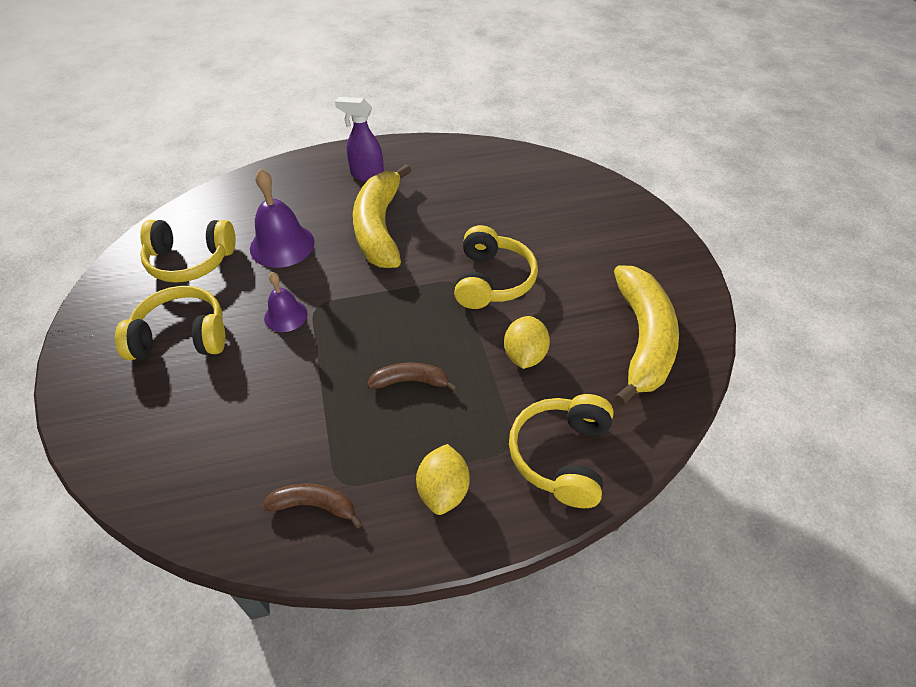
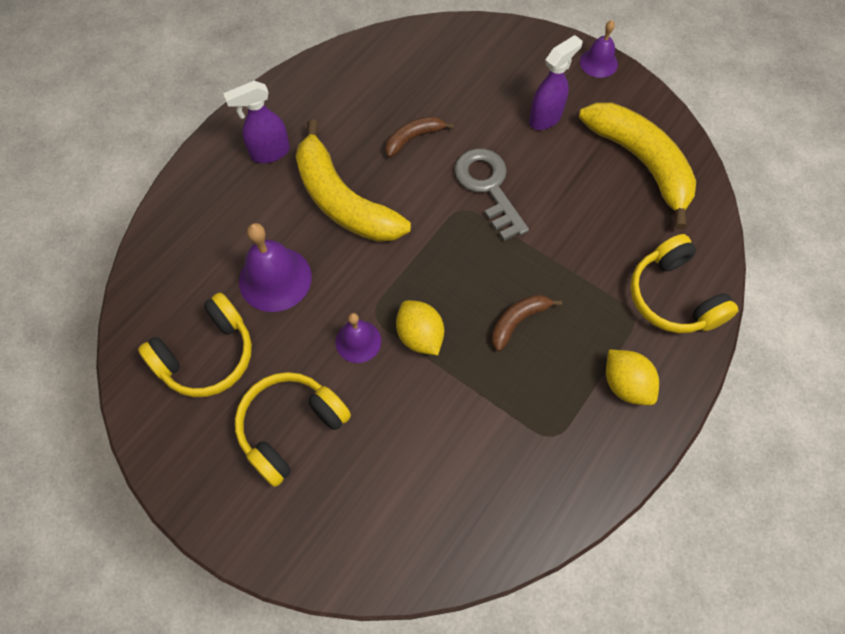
camera: 40 degrees left, 15 degrees up
brown banana [262,484,362,528] -> brown banana moved to [385,116,454,157]
yellow headphones [454,225,538,309] -> grey key [454,148,529,241]
yellow lemon [504,316,550,369] -> yellow lemon moved to [396,300,444,355]
none -> purple spray bottle [529,35,582,130]
none -> purple bell [580,20,618,78]

